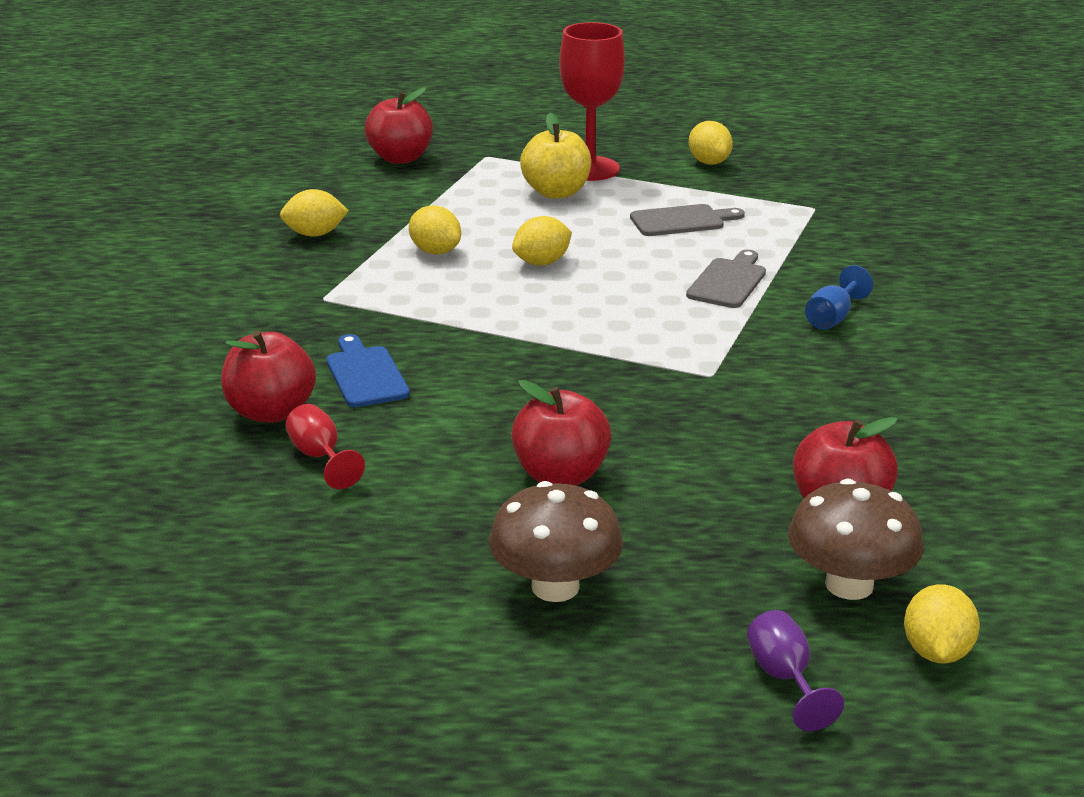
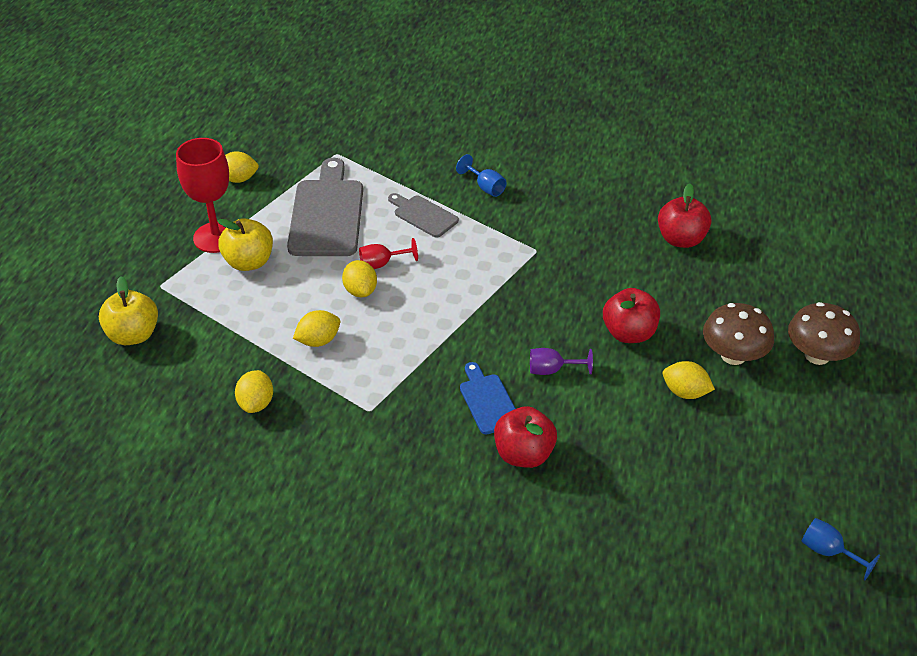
camera: 75 degrees left, 15 degrees up
red goblet [285,404,365,489] -> red goblet moved to [359,238,418,269]
blue cutting board [326,334,410,407] -> blue cutting board turned 75 degrees clockwise [460,362,516,434]
red apple [365,87,433,164] -> yellow apple [99,276,158,345]
grey cutting board [630,204,745,236] -> grey cutting board [287,158,363,256], size x1.87
purple goblet [747,610,844,731] -> purple goblet moved to [530,348,593,375]
brown mushroom [788,478,924,600] -> brown mushroom moved to [788,302,860,365]
yellow lemon [904,584,980,663] -> yellow lemon moved to [663,361,715,399]
none -> blue goblet [802,518,880,580]

